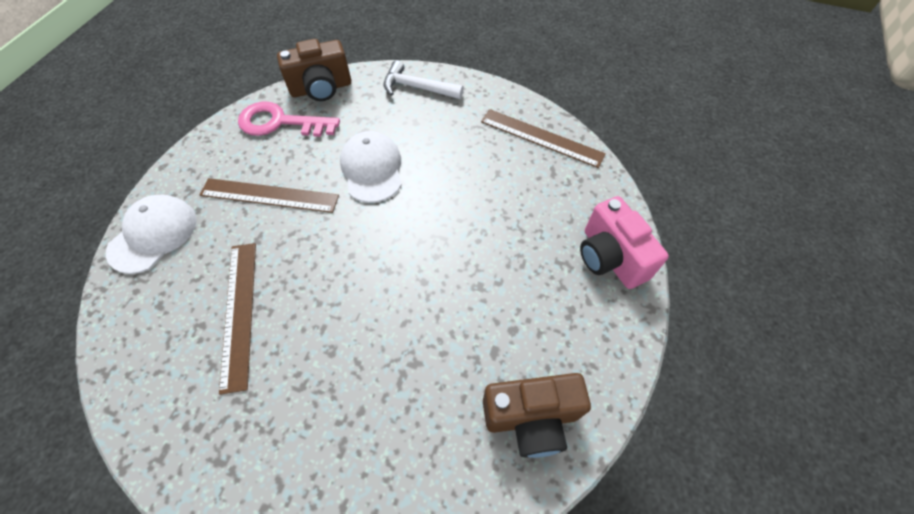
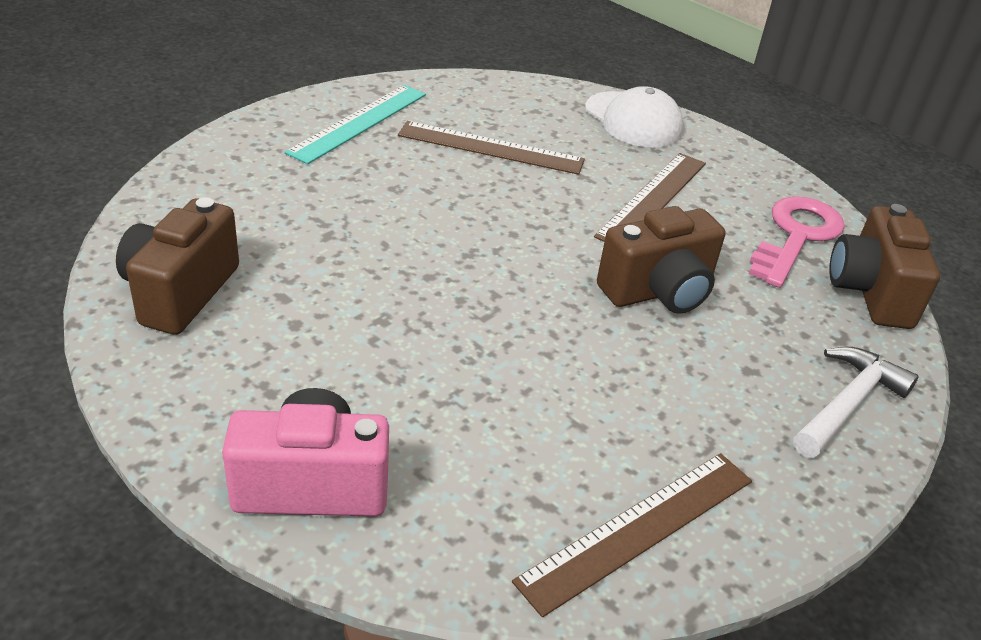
camera: 110 degrees right, 20 degrees down
white cap [340,131,402,203] -> brown camera [597,206,725,314]
none -> turquoise ruler [285,85,426,164]

